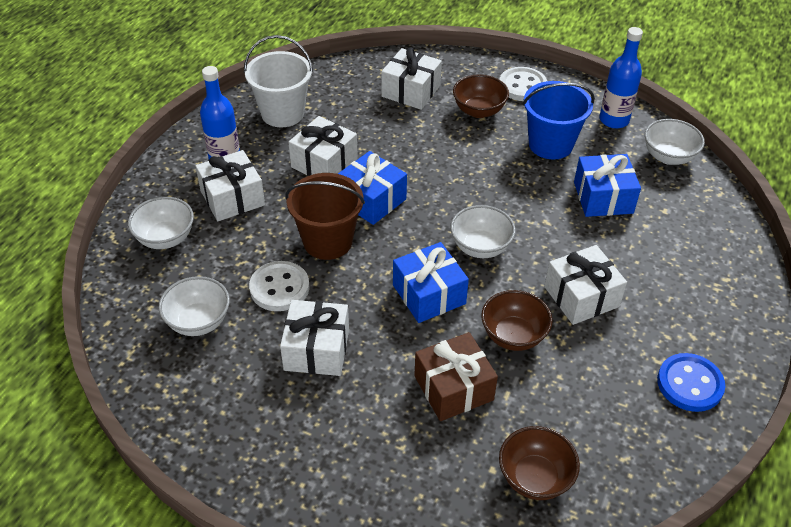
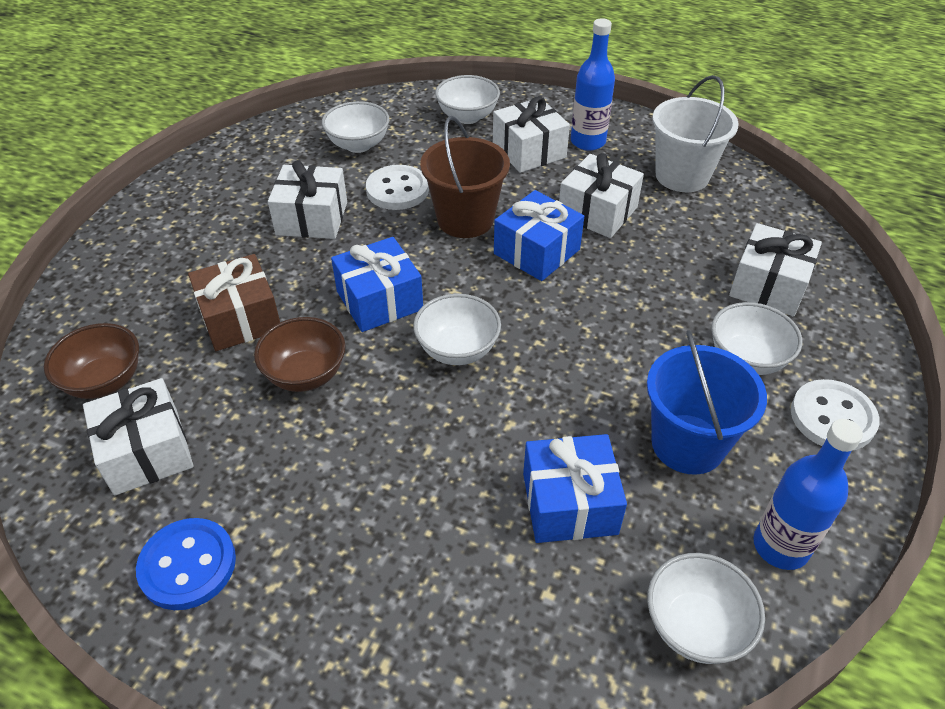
camera: 90 degrees right, 0 degrees up
brown bowl [453,75,509,118] -> white bowl [711,302,802,375]
white gift [544,245,627,325] -> white gift moved to [83,378,194,496]

